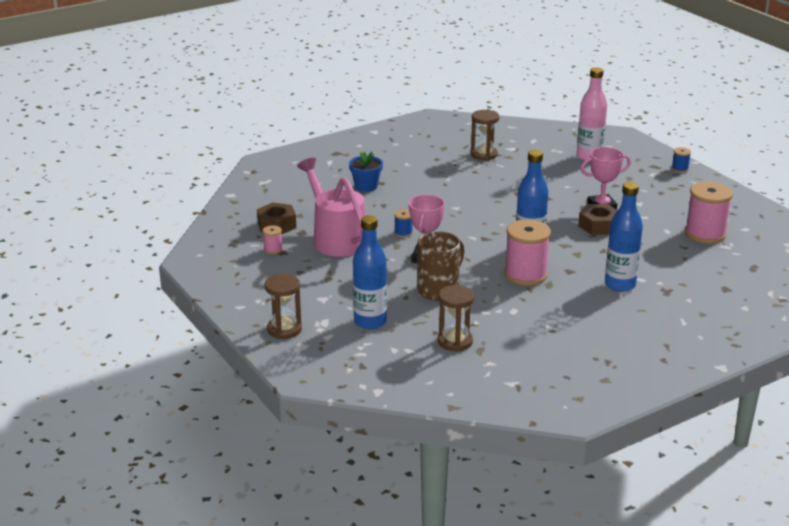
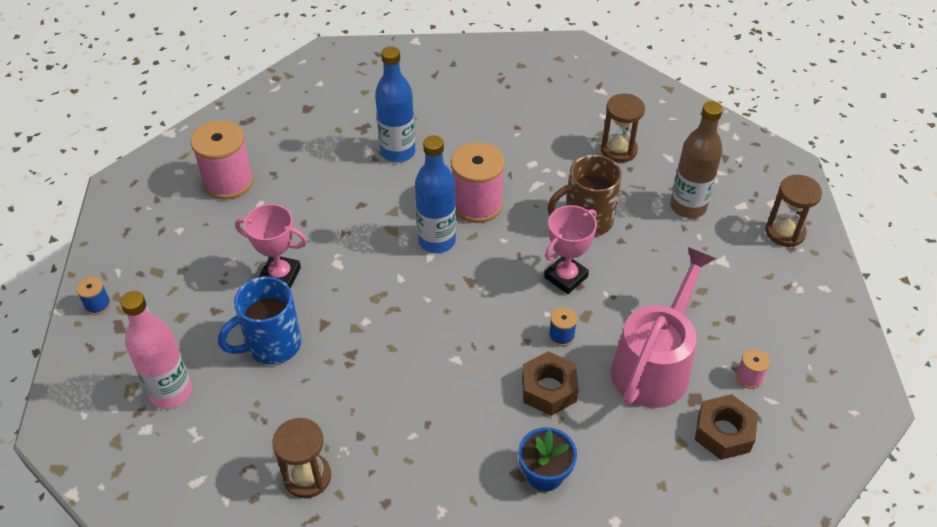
camera: 150 degrees left, 20 degrees up
pink watering can [297,158,366,257] -> pink watering can turned 150 degrees counterclockwise [611,247,716,408]
blue bottle [353,215,387,329] -> brown bottle [670,101,723,218]
brown nut [578,204,618,235] -> brown nut moved to [522,351,579,416]
none -> blue mug [218,277,301,365]

